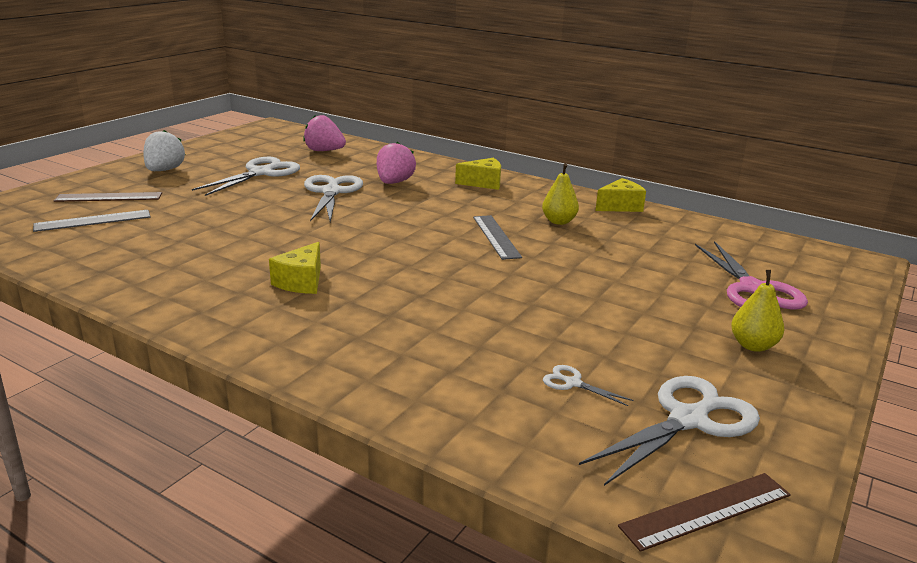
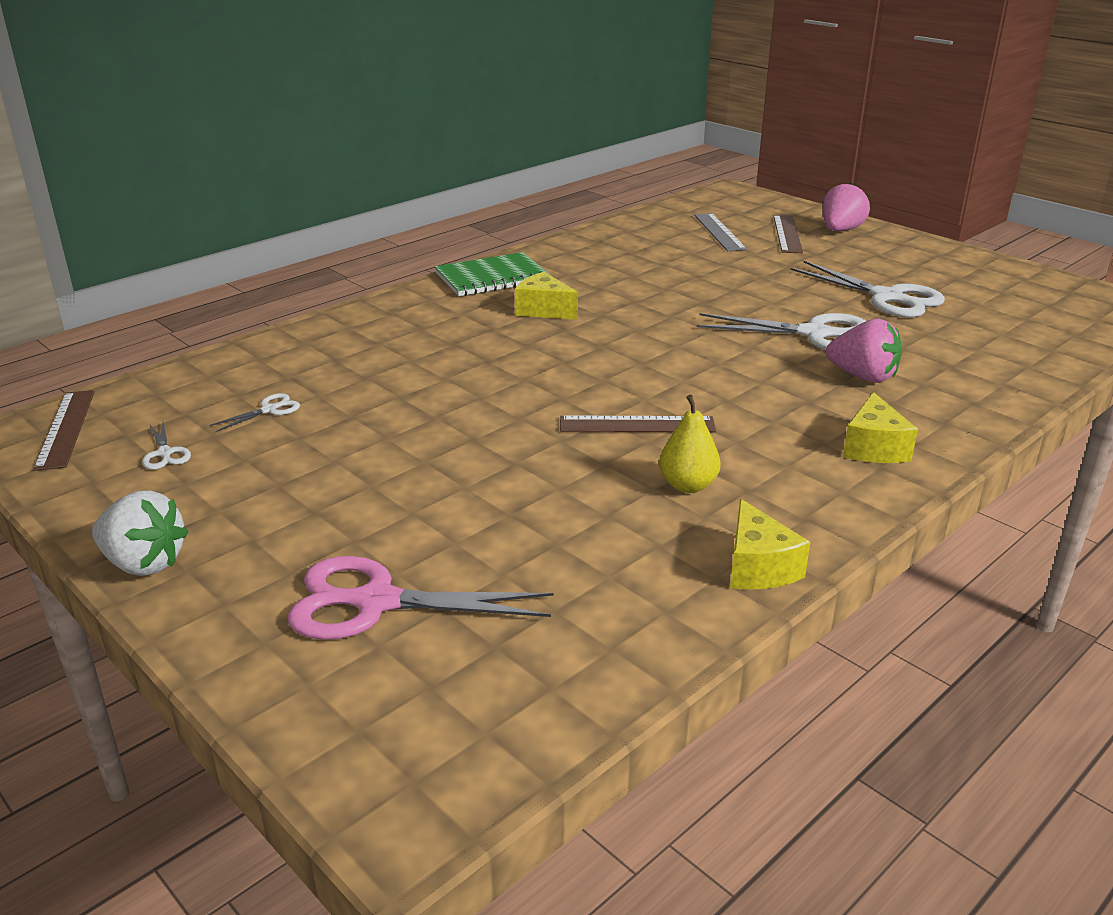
camera: 105 degrees right, 5 degrees up
white strawberry [144,130,185,171] -> white strawberry moved to [92,491,188,576]
pink strawberry [303,115,346,151] -> pink strawberry moved to [823,183,870,231]
grey ruler [473,215,522,260] -> brown ruler [560,415,716,432]
white scissors [579,376,760,486] -> white scissors [142,422,191,470], size x0.45
yellow pear [731,270,784,352] -> none
none -> green notebook [435,252,550,296]

